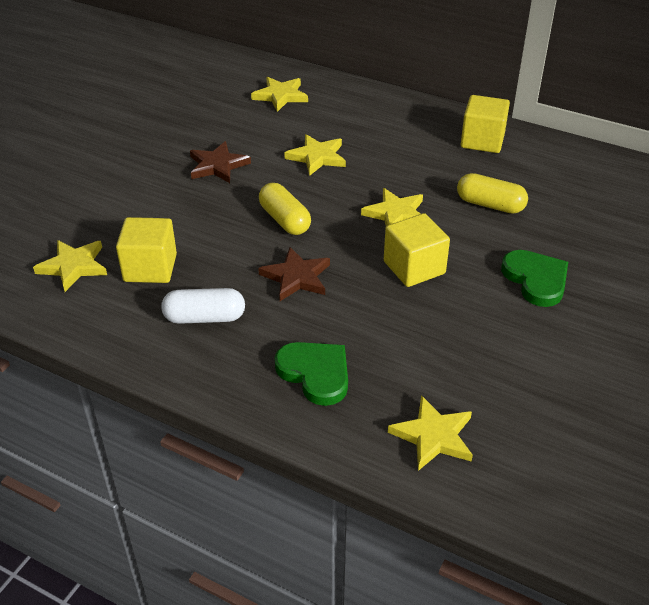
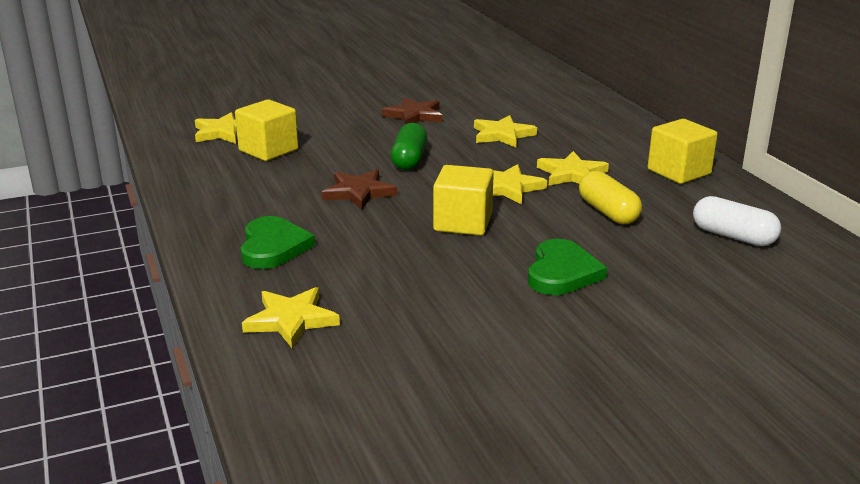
camera: 40 degrees right, 15 degrees down
white capsule [161,288,245,324] -> white capsule moved to [693,196,781,246]
yellow star [251,77,308,112] -> yellow star moved to [537,151,609,185]
yellow capsule [259,183,311,235] -> green capsule [391,123,427,170]

